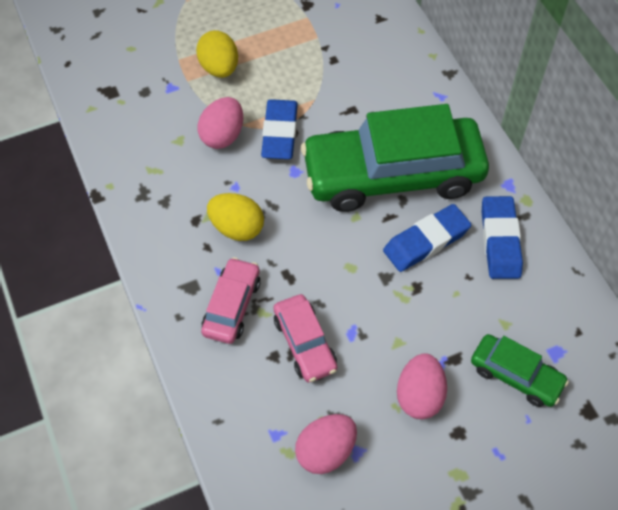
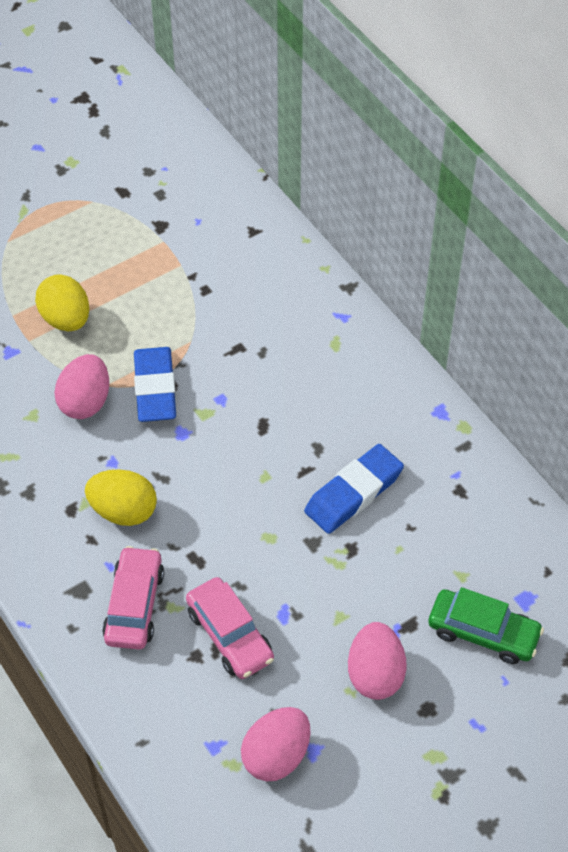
camera: 10 degrees left, 5 degrees down
green car [301,104,489,212] -> none
blue eraser [481,196,523,279] -> none

